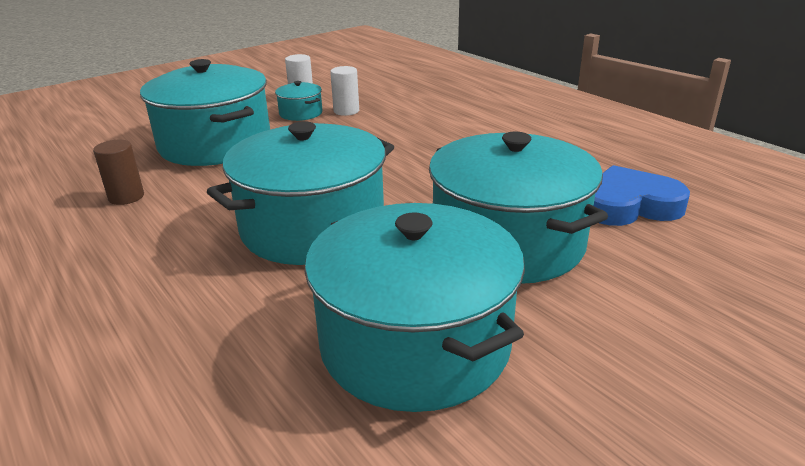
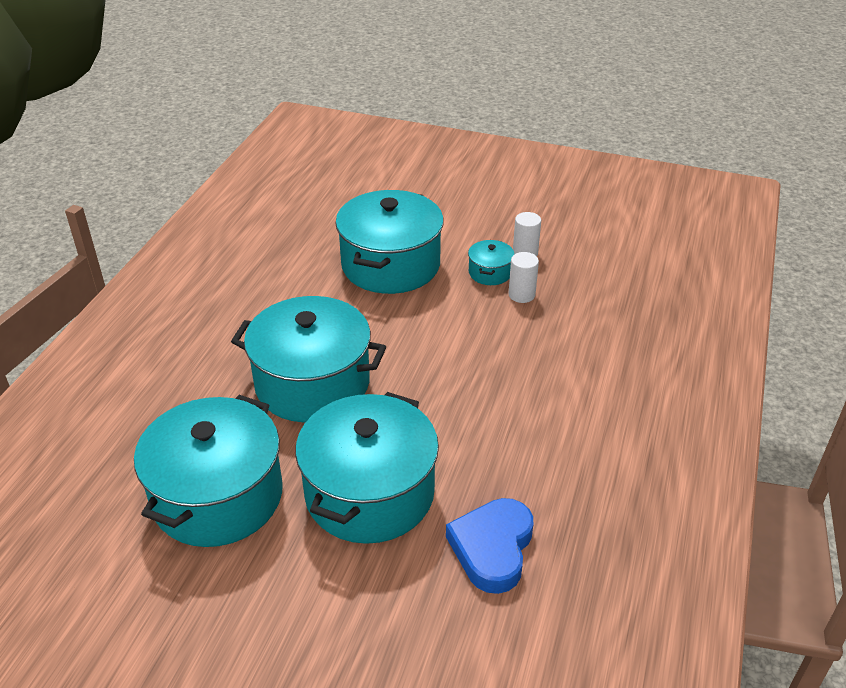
camera: 55 degrees right, 10 degrees up
brown cylinder [93,140,144,205] -> none
blue heart [594,165,690,226] -> blue heart turned 120 degrees counterclockwise [446,498,533,594]

